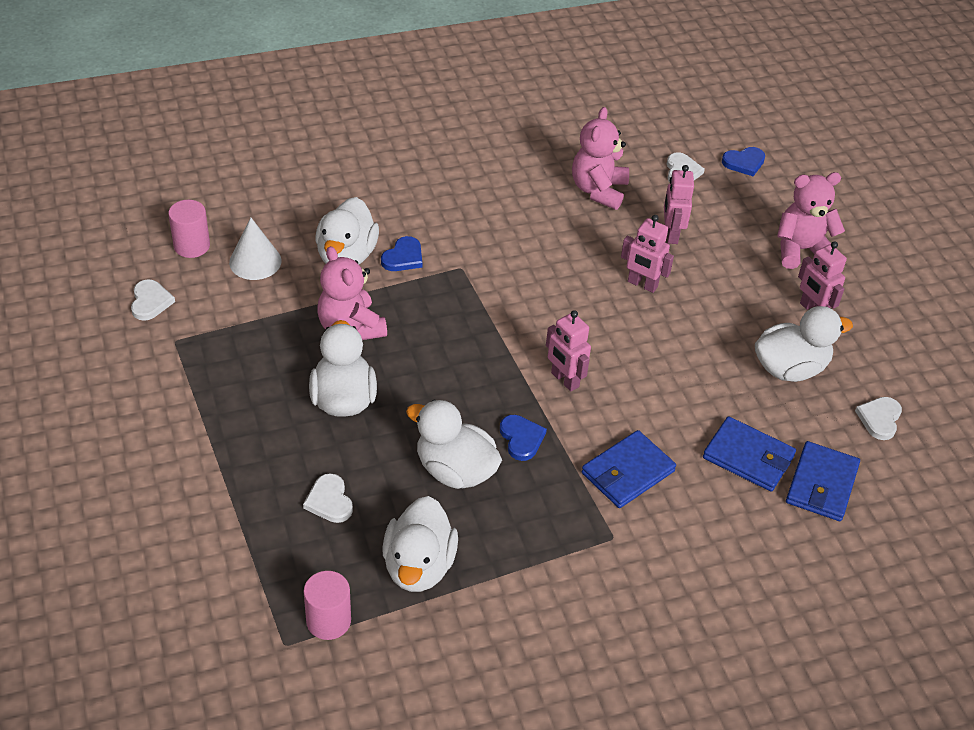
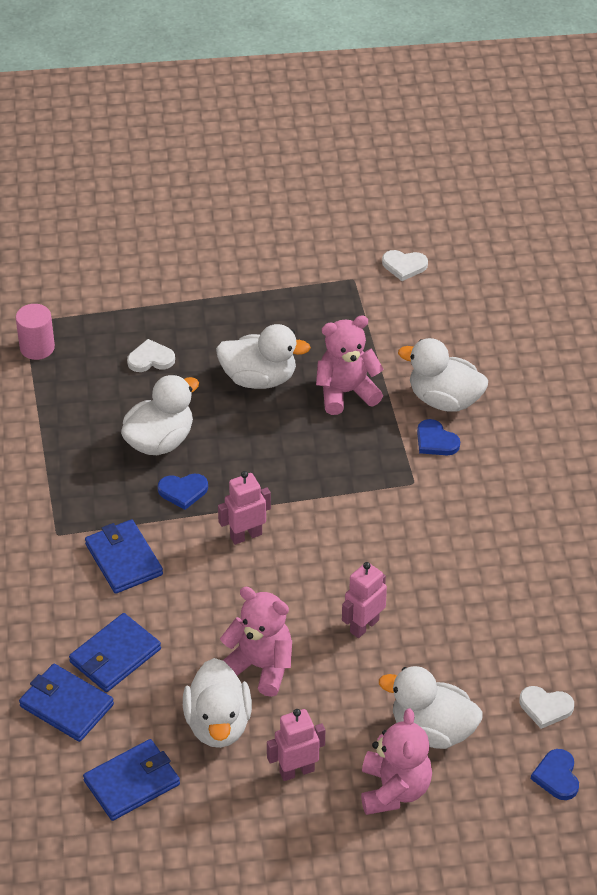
camera: 105 degrees right, 0 degrees up
pink cylinder [168,200,210,258] -> none
white cone [229,218,282,280] -> none
white duck [382,496,458,592] -> white duck moved to [379,666,483,749]
pink teddy bear [572,107,629,210] -> pink teddy bear moved to [220,587,292,697]
pink robot [664,165,694,244] -> none
white heart [855,397,902,440] -> blue wallet [83,739,180,821]

